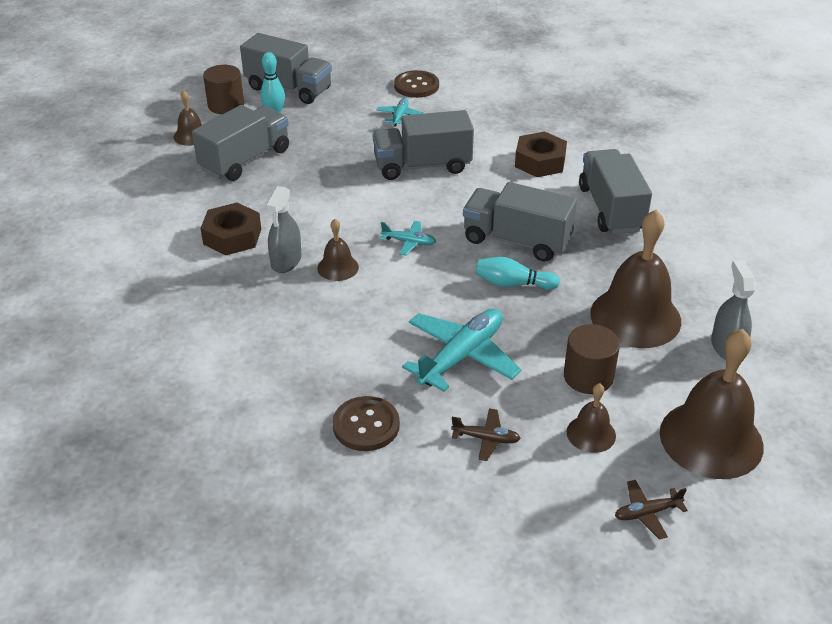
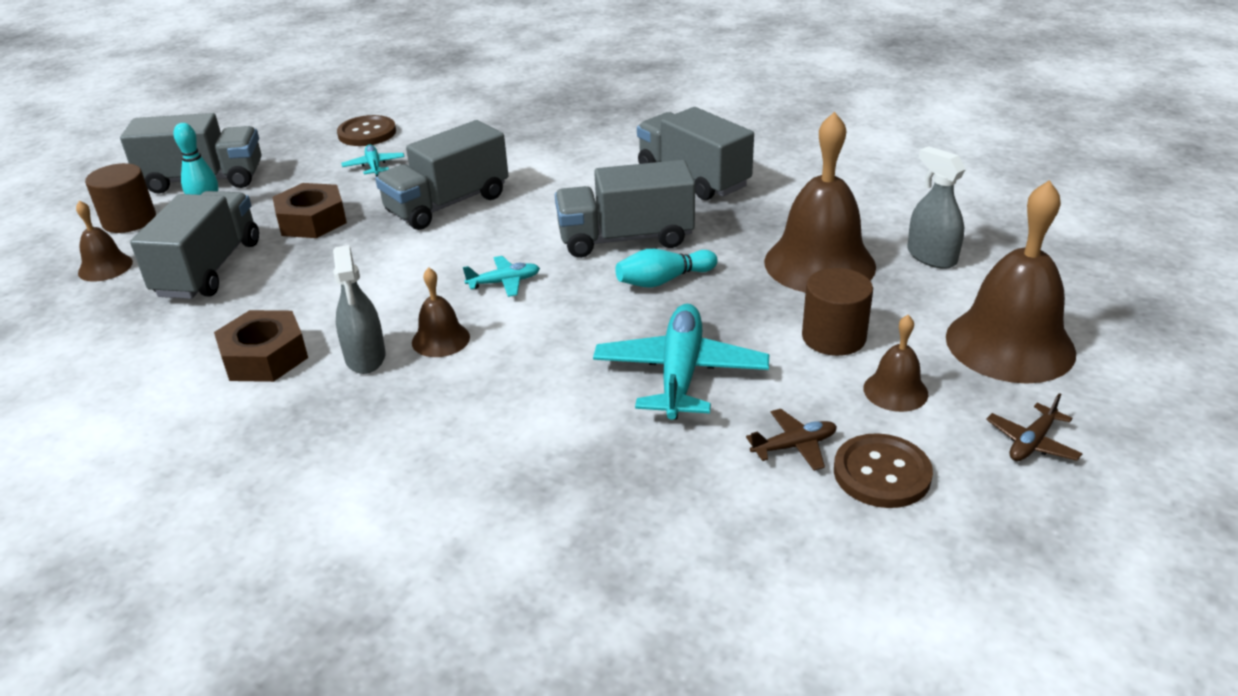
camera: 30 degrees left, 5 degrees down
brown button [332,396,400,451] -> brown button moved to [834,433,933,508]
brown nut [515,132,567,177] -> brown nut moved to [272,183,347,238]

